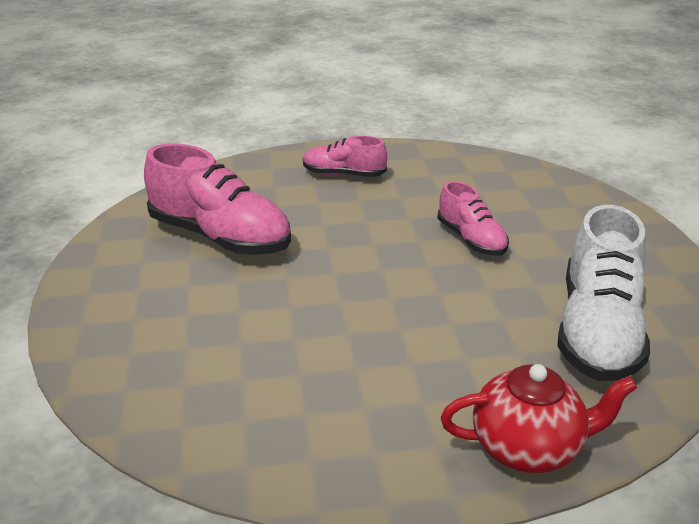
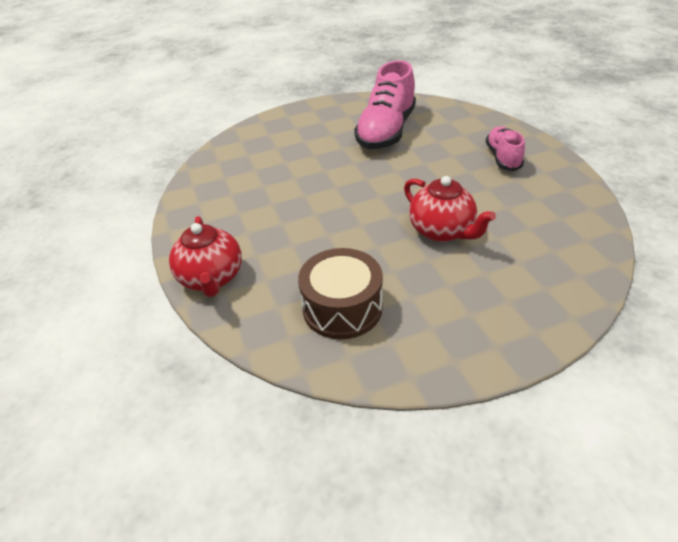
camera: 80 degrees right, 10 degrees up
pink shoe [438,181,509,256] -> red teapot [404,176,496,242]
white shoe [557,205,650,381] -> brown drum [298,248,383,339]

